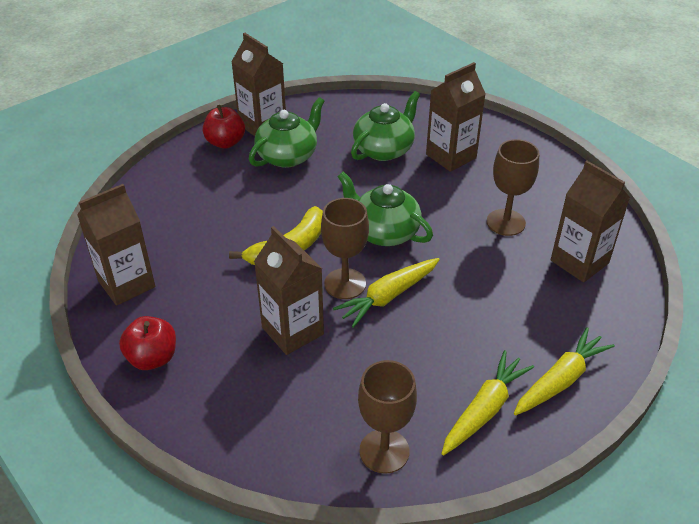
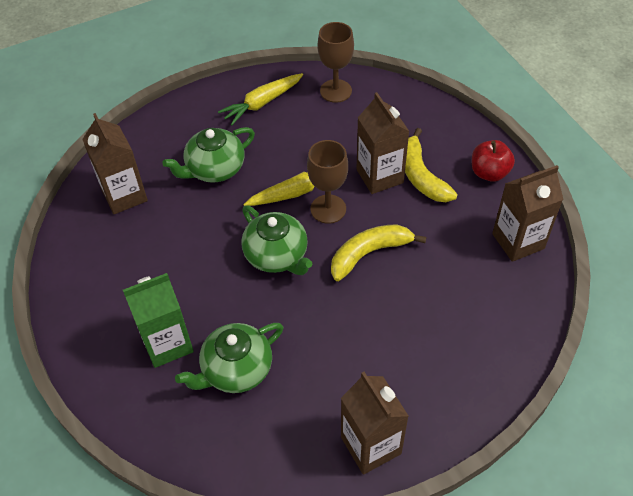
camera: 165 degrees left, 10 degrees up
red apple [203,105,245,149] -> none
green teapot [249,97,325,168] -> green teapot moved to [162,127,255,183]
brown carton [426,62,485,172] -> green carton [123,273,194,368]
brown goblet [487,139,539,236] -> none
yellow carrot [514,327,615,415] -> none
none -> yellow banana [405,128,458,202]

